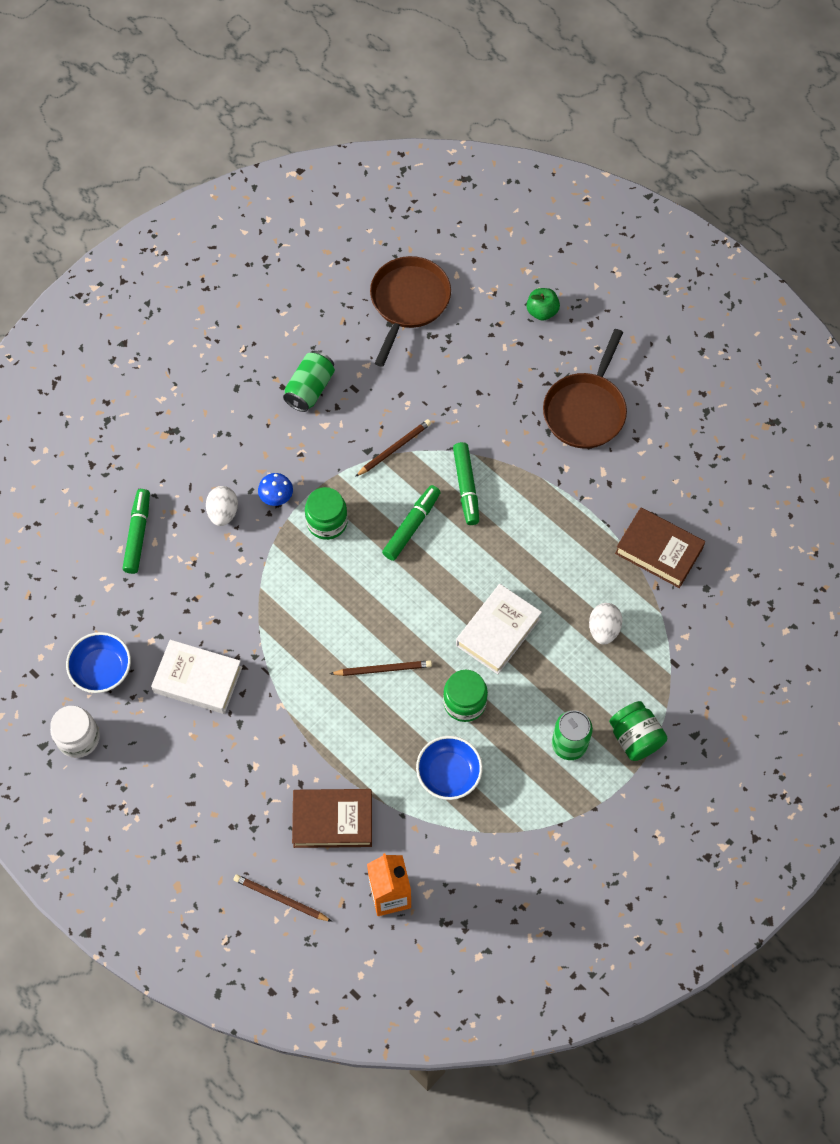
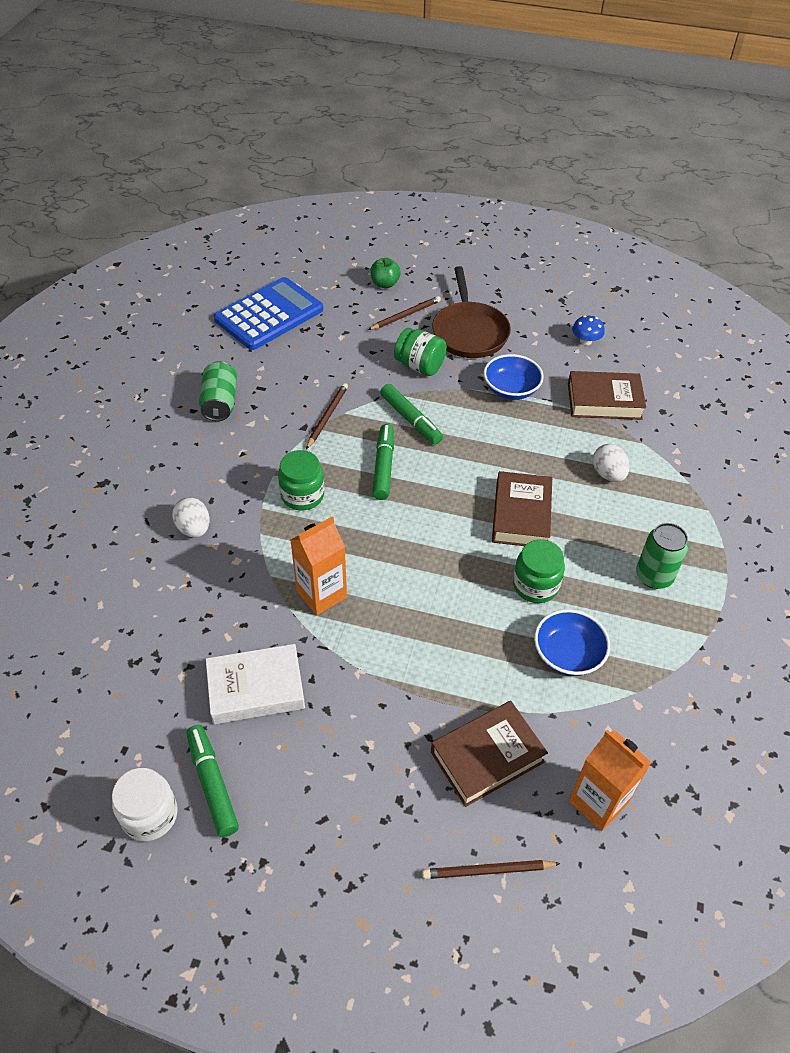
camera: 30 degrees left, 15 degrees down
blue bowl [66,632,131,693] -> blue bowl moved to [484,354,544,400]
green marker [122,489,150,574] -> green marker moved to [186,725,239,837]
blue mushroom [258,473,293,506] -> blue mushroom moved to [572,315,605,345]
brown pencil [330,660,432,676] -> brown pencil moved to [368,296,441,330]
brown pan [370,256,451,367] -> blue calculator [214,277,323,350]
white book [456,584,542,674] -> brown book [492,471,552,546]
green jar [609,701,667,761] -> green jar moved to [394,328,447,376]
none -> orange carton [290,517,347,615]

